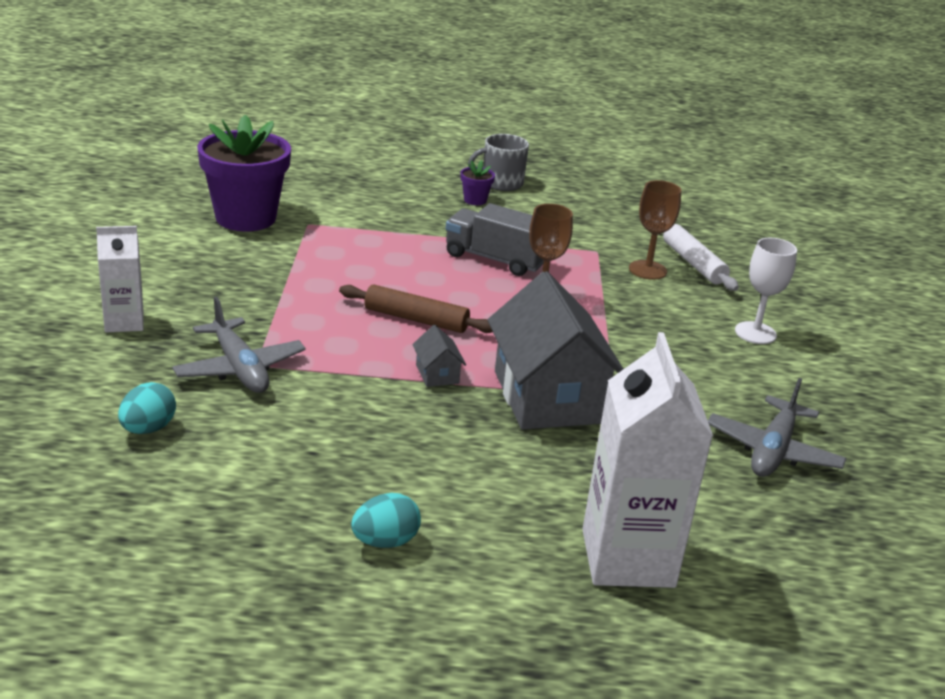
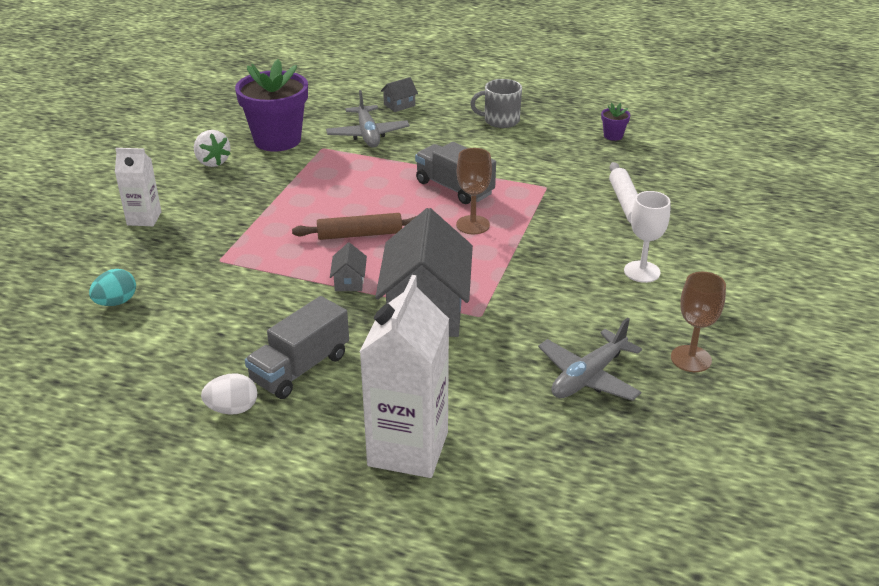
camera: 20 degrees right, 5 degrees up
grey plane [172,297,306,393] -> grey plane moved to [326,90,410,148]
brown rolling pin [339,285,493,333] -> brown rolling pin turned 45 degrees counterclockwise [292,213,416,240]
turquoise egg [351,493,421,548] -> white egg [201,373,257,415]
purple flower pot [460,160,495,205] -> purple flower pot moved to [601,103,630,141]
brown goblet [629,180,681,280] -> brown goblet moved to [671,272,726,372]
none -> white strawberry [194,130,231,167]
none -> grey truck [245,296,349,399]
none -> grey house [381,77,418,112]

